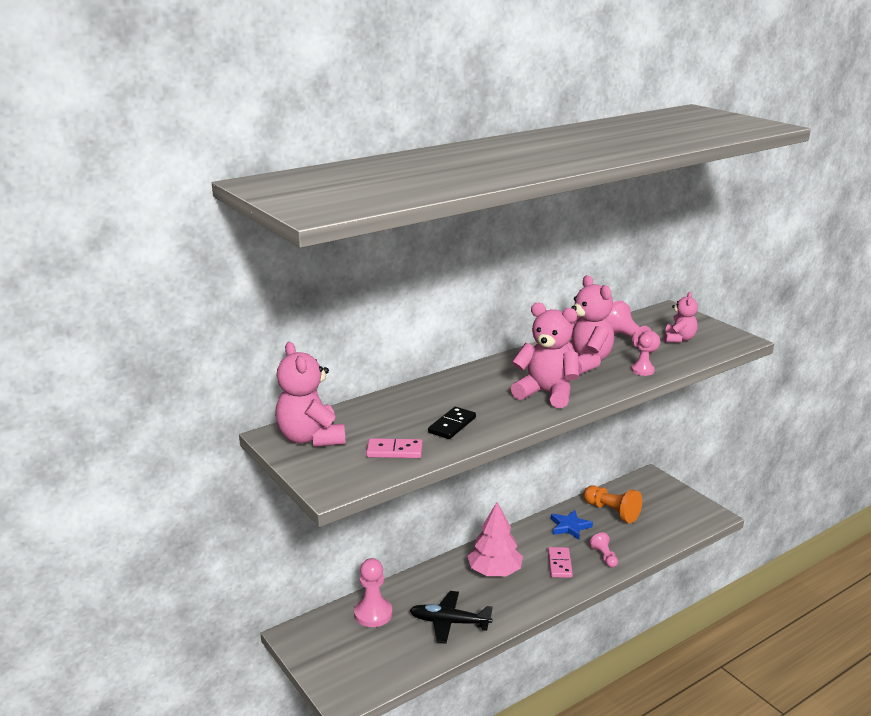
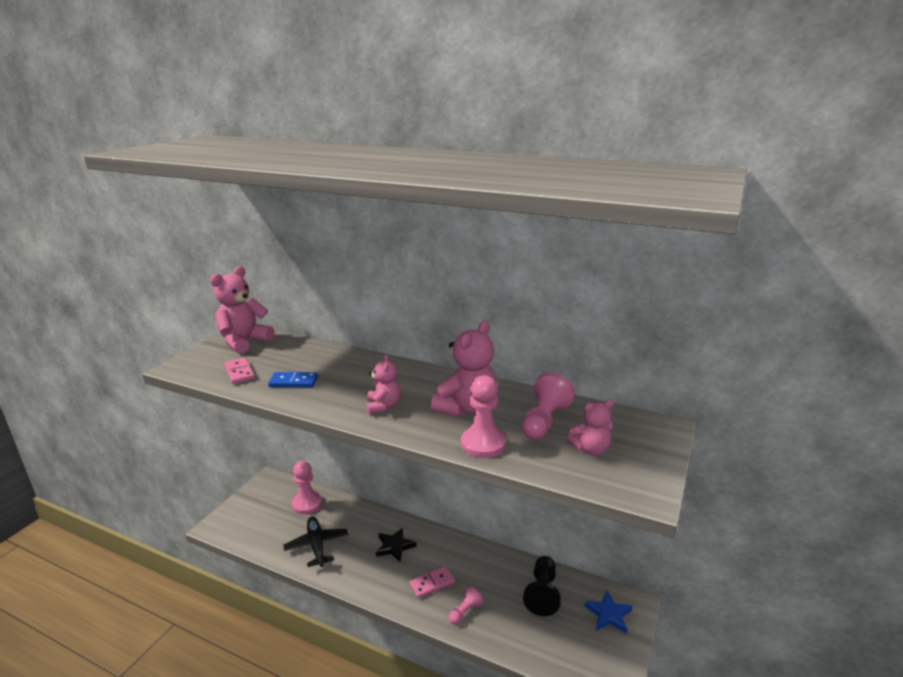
camera: 60 degrees right, 0 degrees up
black domino [428,407,476,439] -> blue domino [268,372,318,387]
pink tree [468,502,523,576] -> black star [376,528,416,562]
pink teddy bear [511,303,579,408] -> pink teddy bear [367,354,401,414], size x0.59
blue star [551,510,593,540] -> blue star moved to [585,591,632,633]
orange pawn [583,485,642,523] -> black pawn [523,556,561,616]
pink pawn [631,334,655,376] -> pink pawn [461,375,506,458], size x1.70

